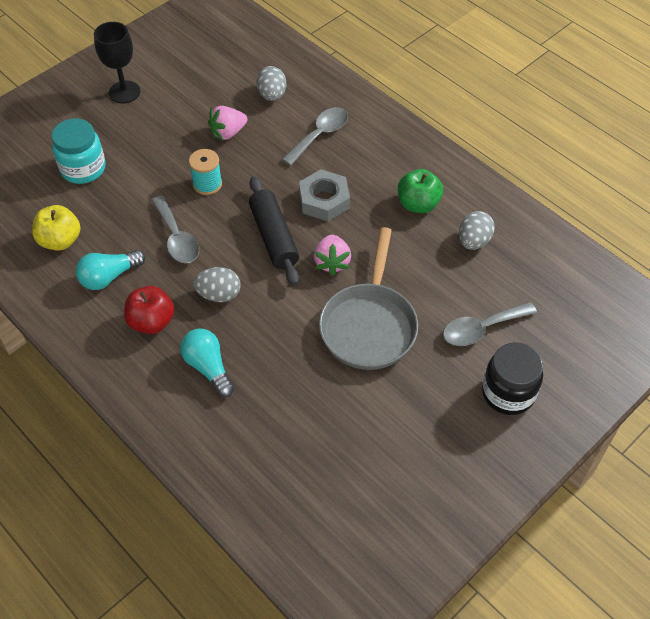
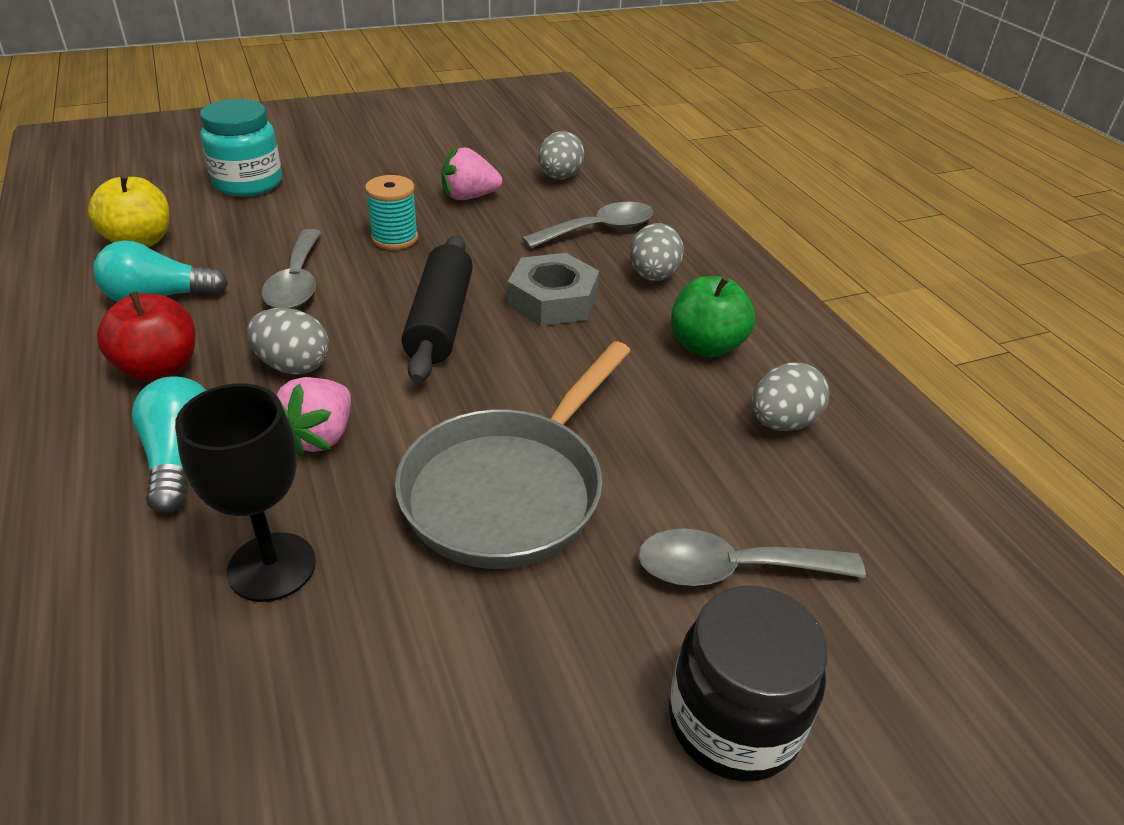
camera: 20 degrees right, 15 degrees down
black goblet [94,22,140,103] -> black goblet moved to [175,383,316,602]
pink strawberry [314,235,351,276] -> pink strawberry moved to [276,377,351,457]
none -> grey egg [629,223,684,281]

